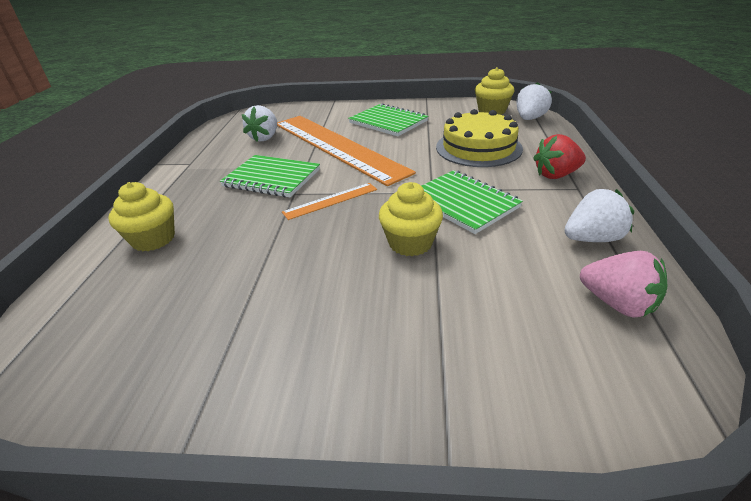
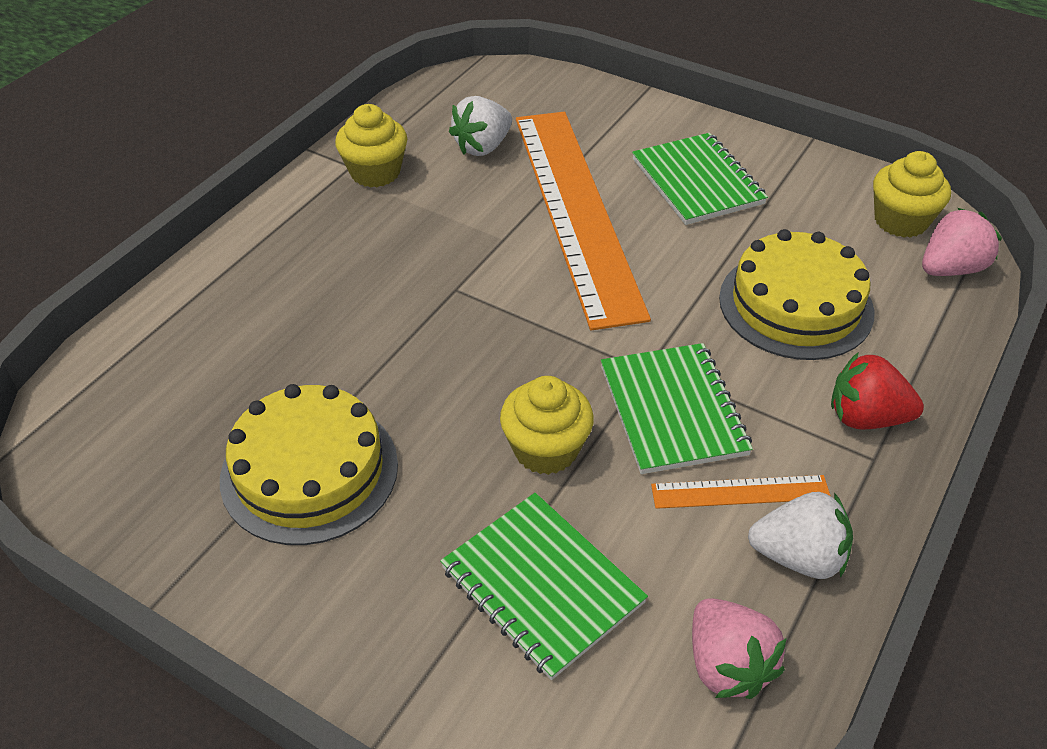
camera: 25 degrees right, 10 degrees up
yellow cupcake [109,182,175,252] -> yellow cupcake moved to [335,104,407,187]
green notebook [220,155,320,197] -> green notebook moved to [440,493,648,680]
orange ruler [282,183,377,220] -> orange ruler moved to [651,475,830,509]
white strawberry [516,82,552,120] -> pink strawberry [922,208,1002,276]
none -> yellow cake [220,384,398,545]

